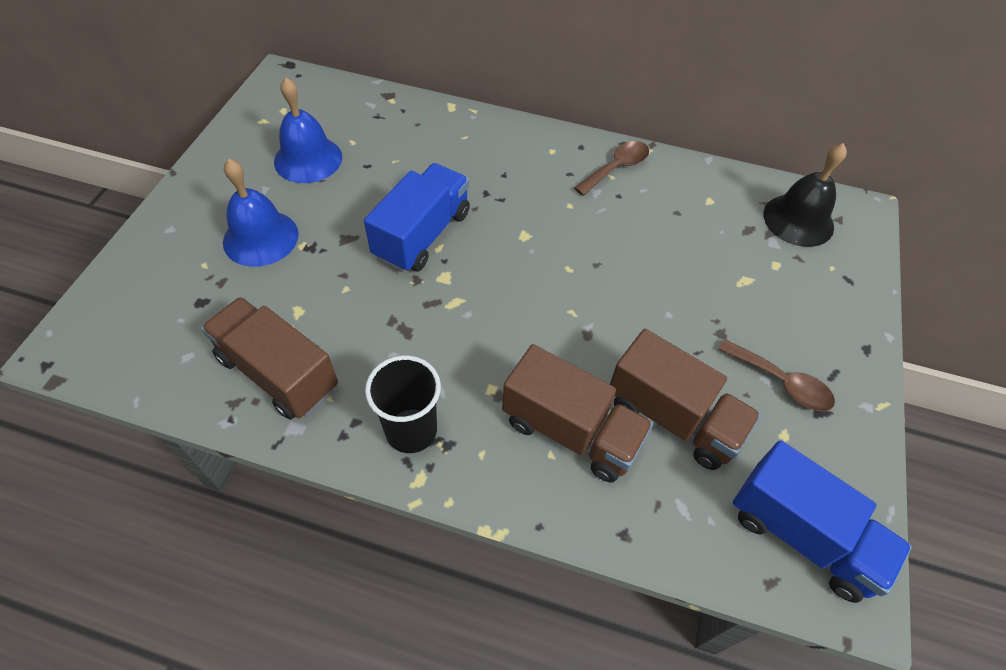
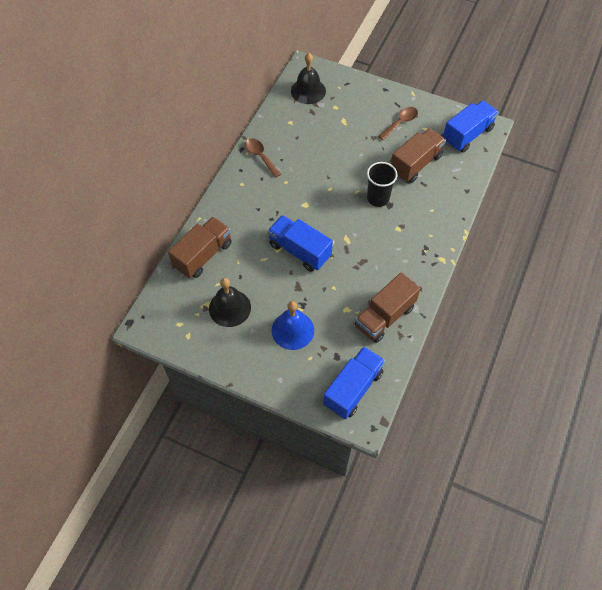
camera: 80 degrees left, 5 degrees up
blue bell [274,77,342,183] -> black bell [209,278,251,327]
black cup [365,355,441,453] -> black cup moved to [367,162,398,207]
brown truck [502,344,653,483] -> brown truck moved to [168,217,232,278]
none -> blue truck [323,346,385,419]

